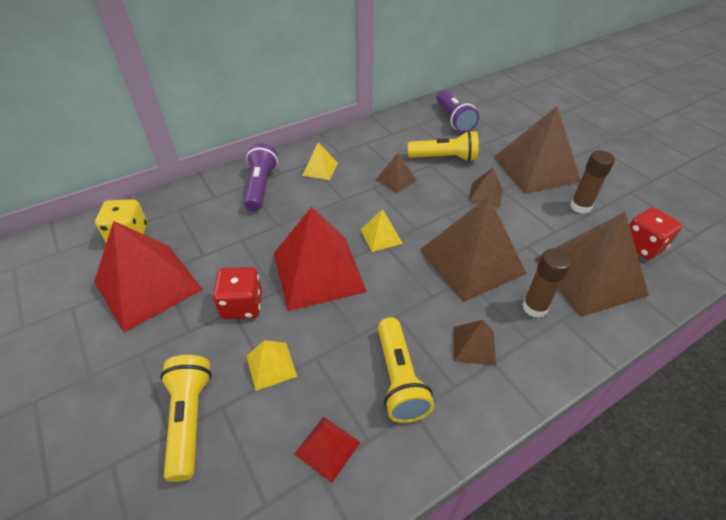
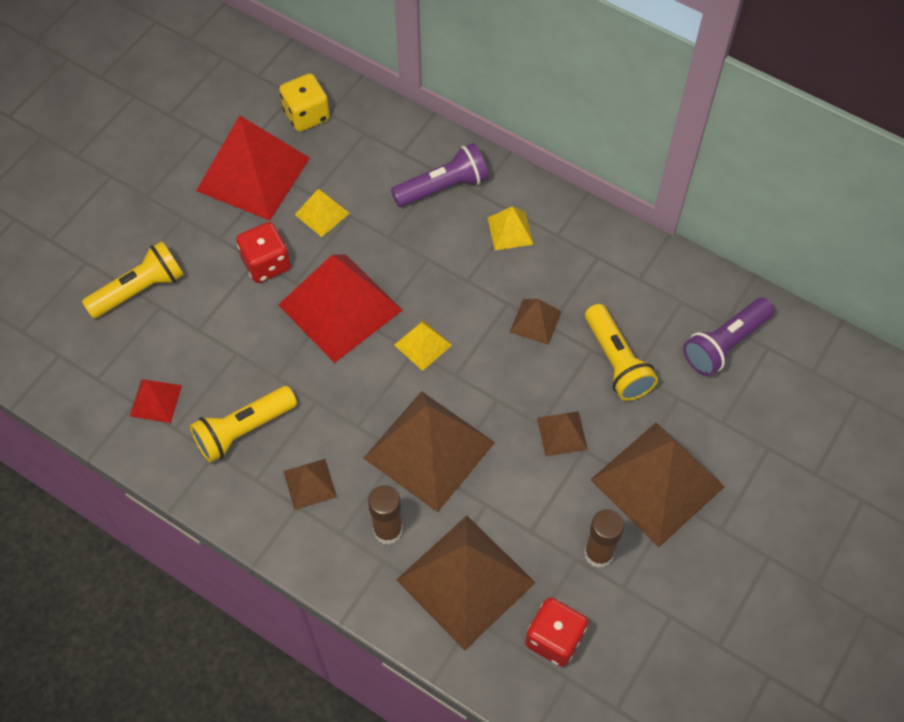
camera: 65 degrees right, 15 degrees up
yellow pyramid [246,341,297,391] -> yellow pyramid moved to [295,189,350,237]

